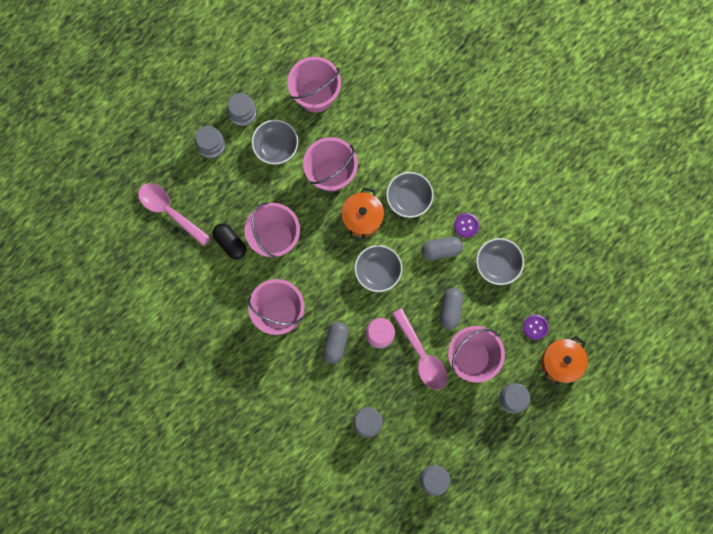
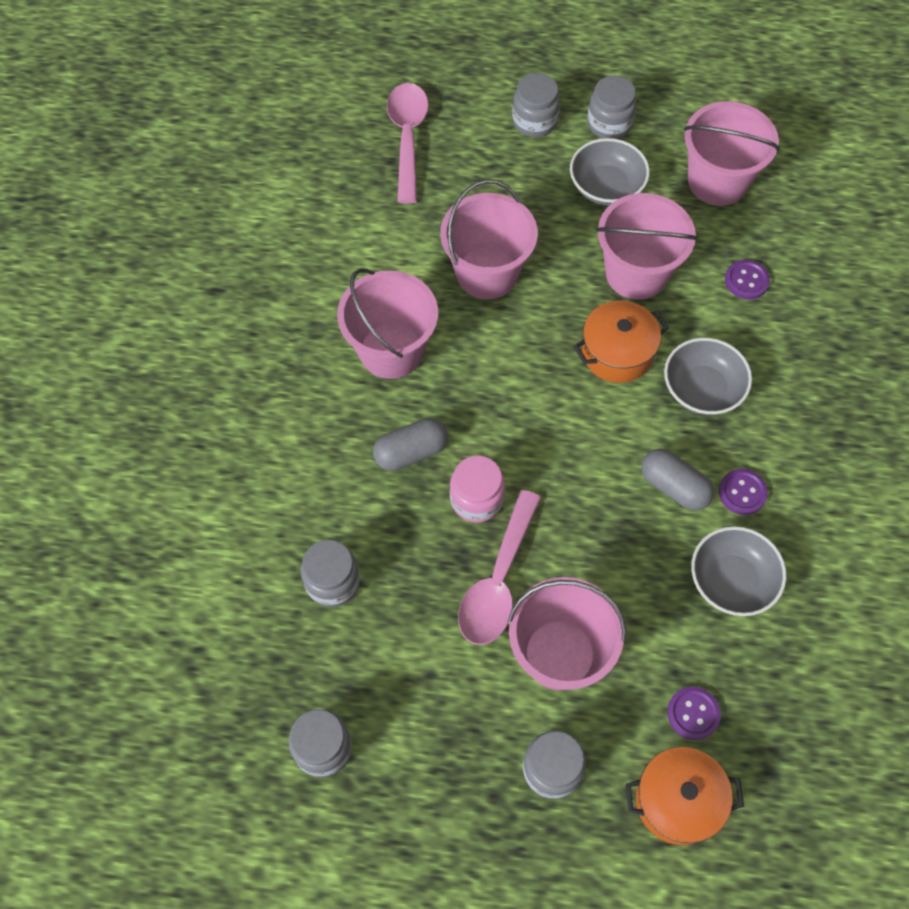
camera: 50 degrees right, 15 degrees down
black capsule [212,223,246,260] -> none
grey bowl [354,245,402,292] -> none
grey capsule [440,288,463,330] -> none
none -> purple button [725,260,770,299]

